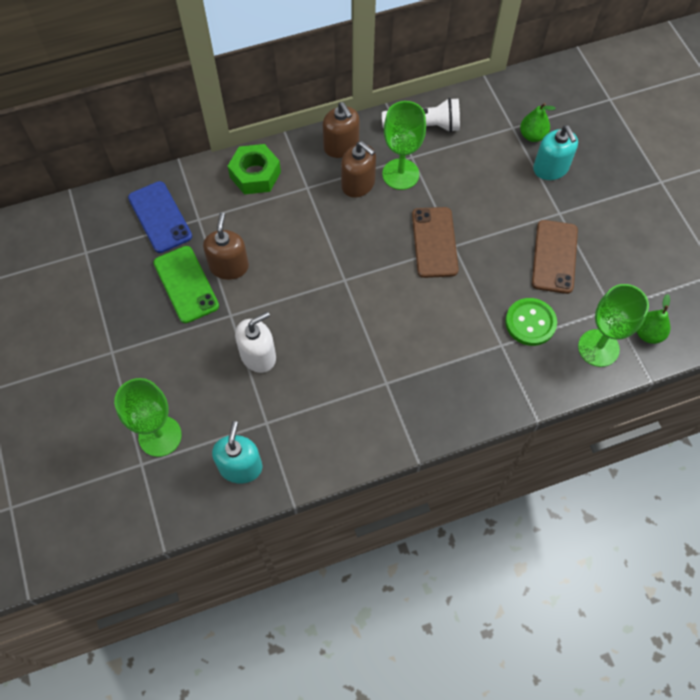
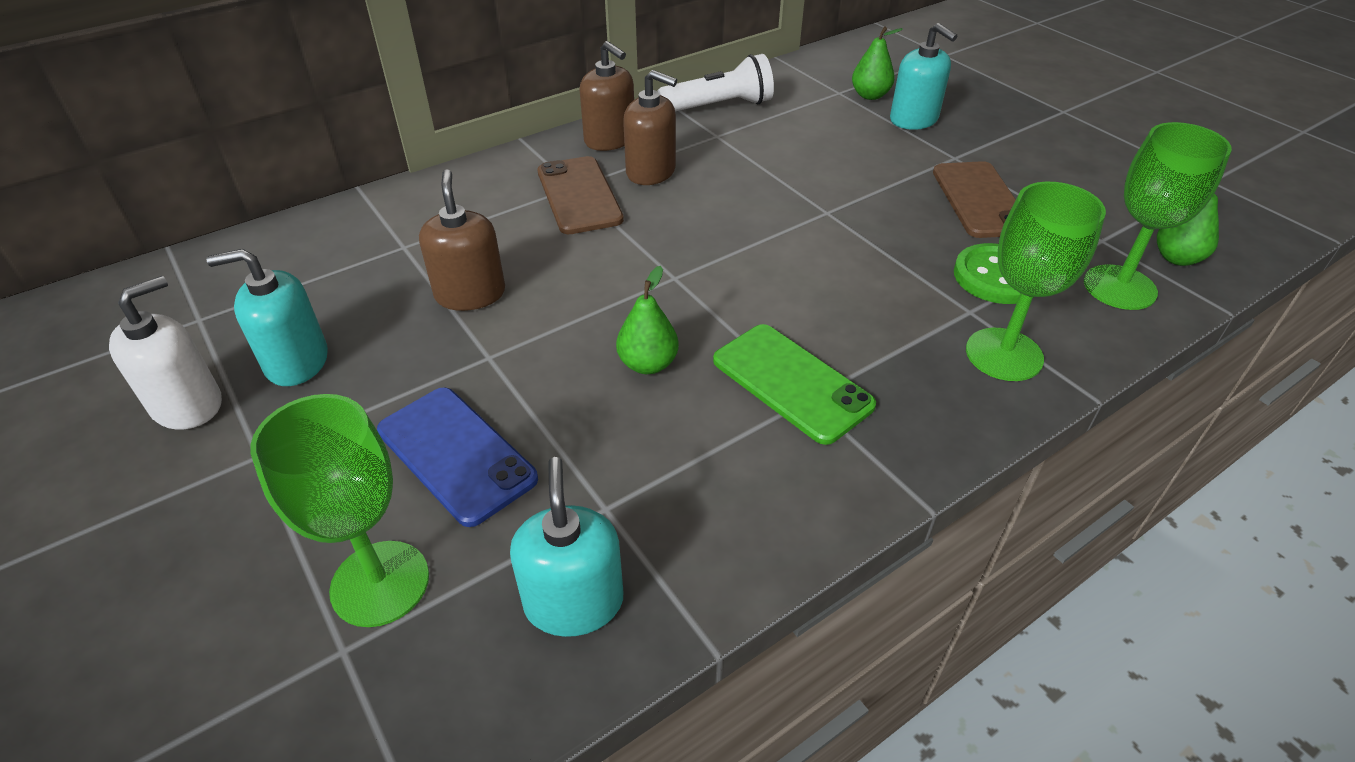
camera: 15 degrees left, 20 degrees down
blue phone [128,181,192,253] -> blue phone moved to [377,387,538,527]
green phone [153,246,219,323] -> green phone moved to [713,324,876,445]
green nut [228,144,281,194] -> none
white soap dispenser [235,312,276,373] -> white soap dispenser moved to [109,276,222,430]
green goblet [382,101,426,190] -> green goblet moved to [966,182,1106,381]
brown phone [412,207,459,278] -> brown phone moved to [538,156,624,234]
none -> turquoise soap dispenser [206,249,328,386]
none -> green pear [616,266,679,374]

